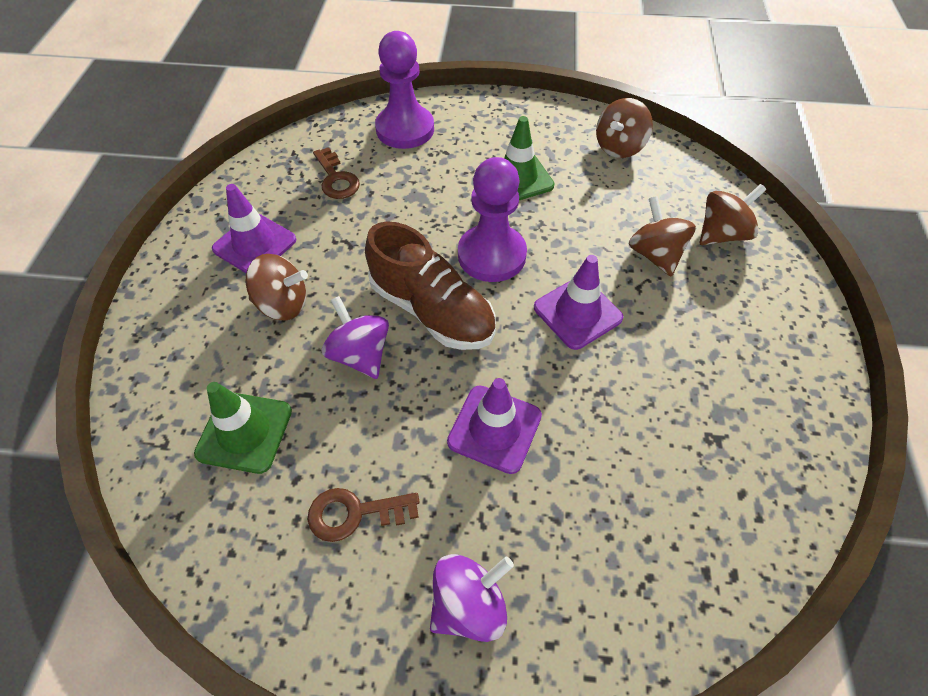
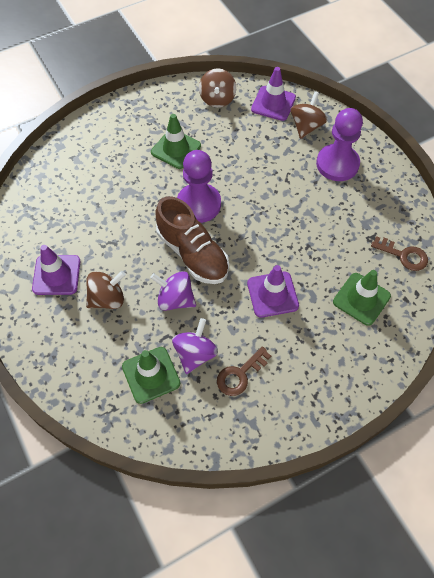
camera: 35 degrees left, 5 degrees up
brown key [313,147,360,199] -> brown key moved to [371,236,428,271]
brown shoe [365,221,496,350] -> brown shoe turned 45 degrees clockwise [155,196,229,284]
purple pawn [375,31,434,149] -> purple pawn moved to [316,108,363,181]
purple spinning top [430,554,514,642] -> purple spinning top moved to [172,318,218,374]
purple traffic cone [534,255,623,350] -> purple traffic cone moved to [251,67,296,121]
brown spinning top [629,196,696,276] -> none
none -> green traffic cone [333,270,391,326]

